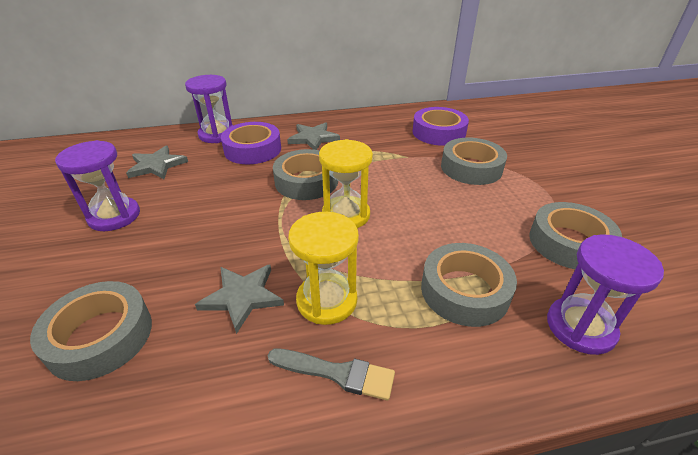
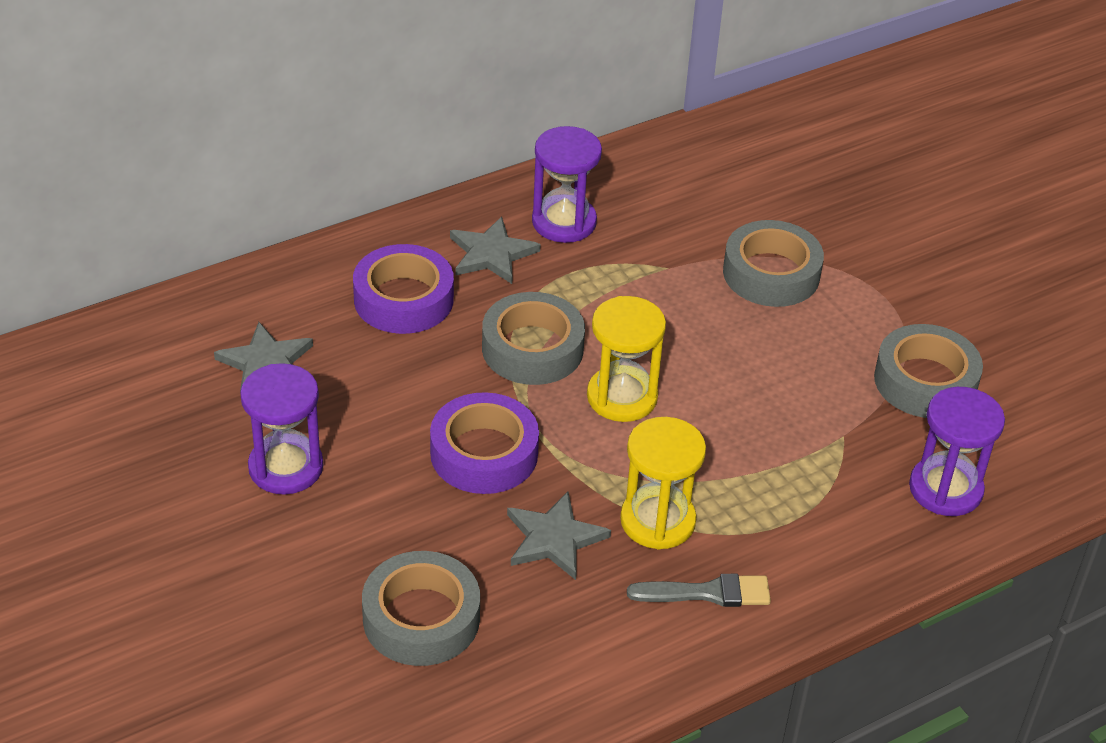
camera: 20 degrees left, 5 degrees up
purple hourglass [185,75,233,143] -> purple hourglass moved to [532,126,602,243]
purple tape [412,107,469,146] -> purple tape moved to [430,392,539,494]
grey tape [421,243,517,327] -> none

